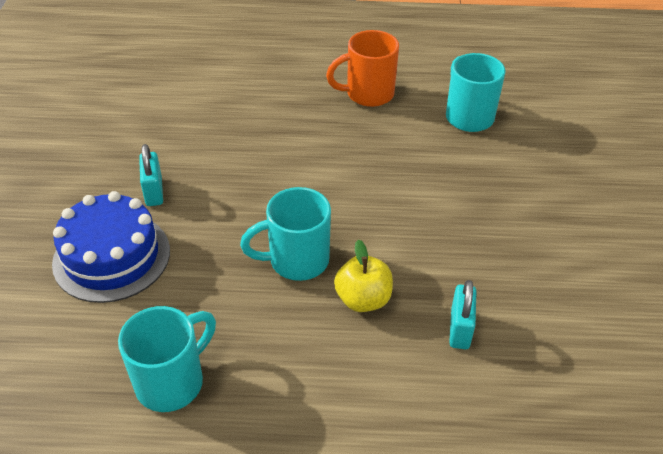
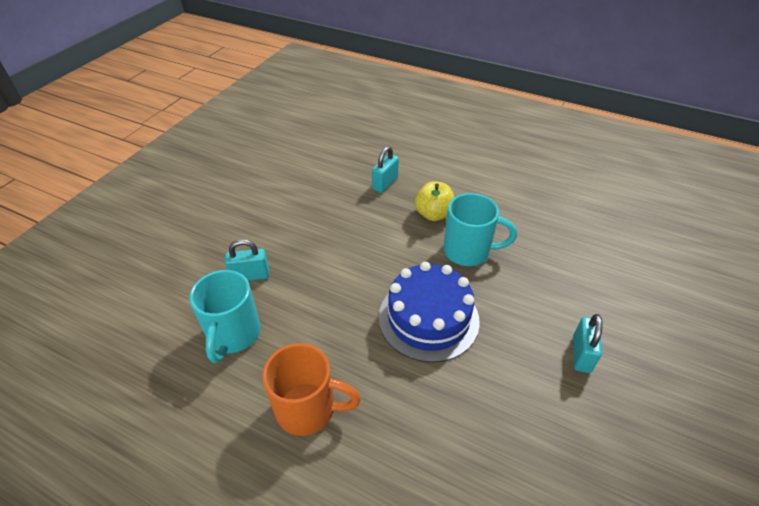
camera: 155 degrees left, 0 degrees up
blue cake [52,191,170,303] -> blue cake moved to [379,262,480,363]
turquoise mug [118,306,216,412] -> none
none -> turquoise padlock [225,239,269,281]

